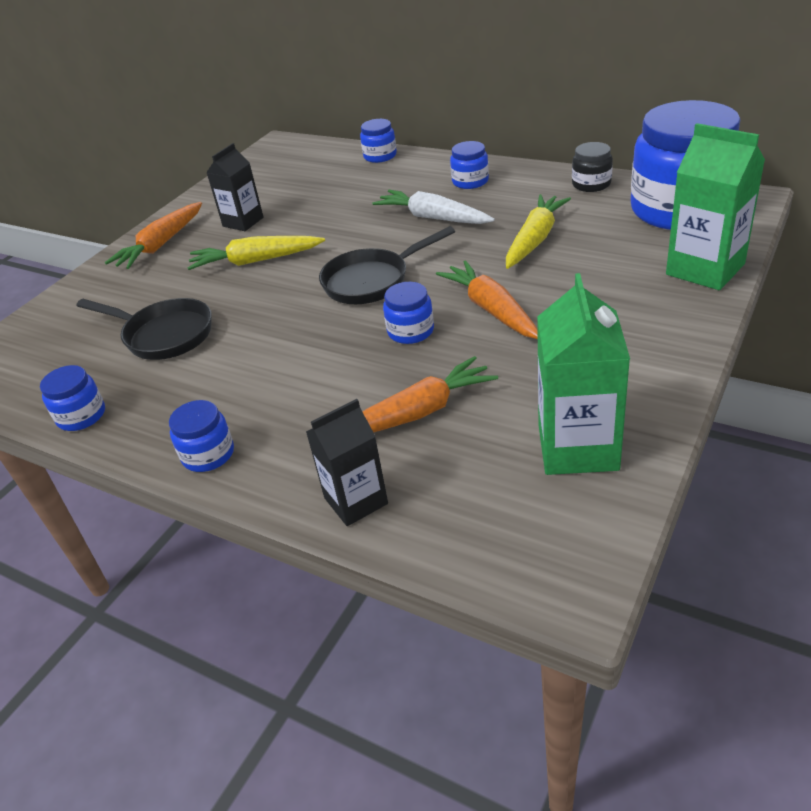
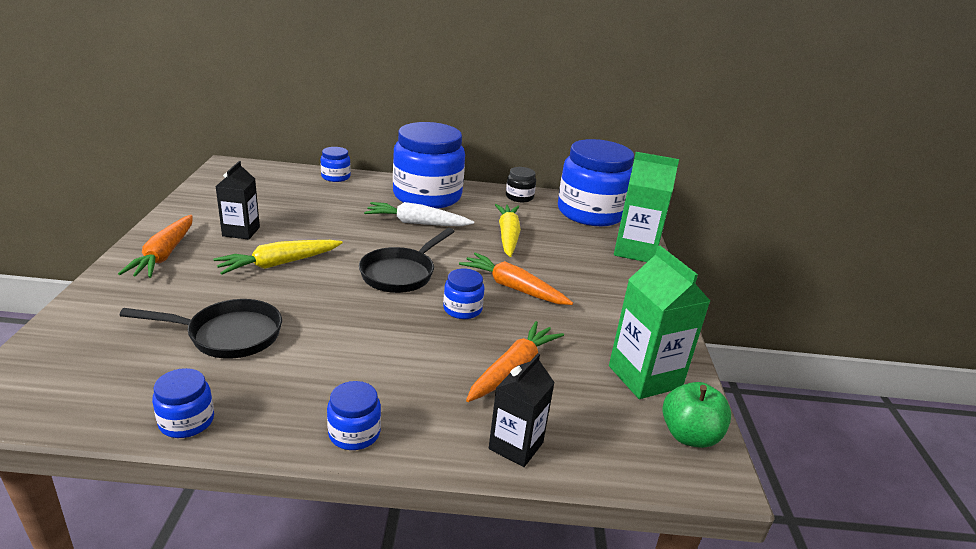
camera: 35 degrees left, 10 degrees down
blue jar [450,141,489,189] -> blue jar [393,122,465,209], size x2.35
none -> green apple [663,382,731,448]

